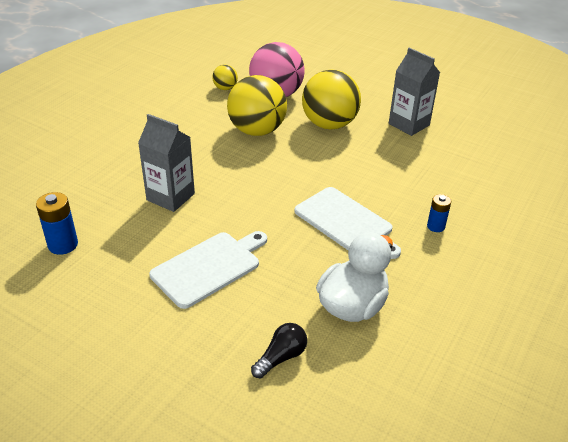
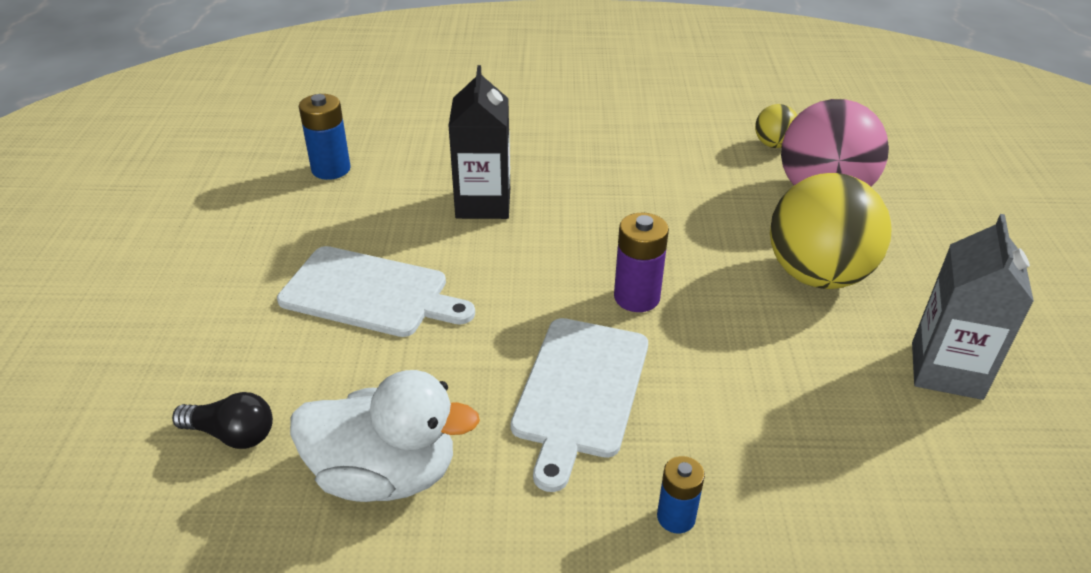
camera: 60 degrees right, 0 degrees up
grey carton [138,114,195,212] -> black carton [449,65,510,219]
yellow ball [227,75,287,136] -> none
none -> purple battery [614,213,669,312]

